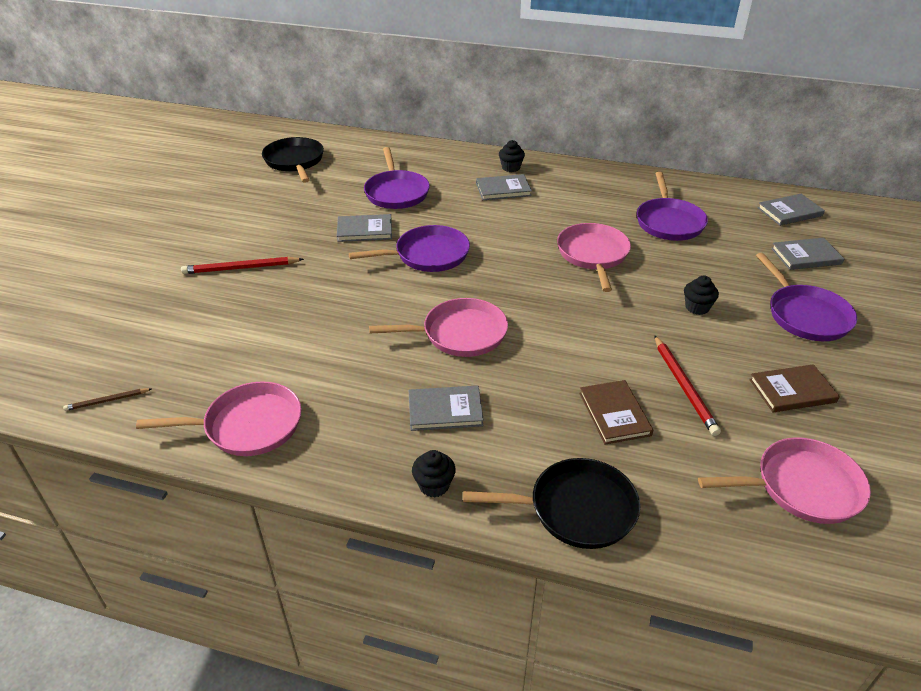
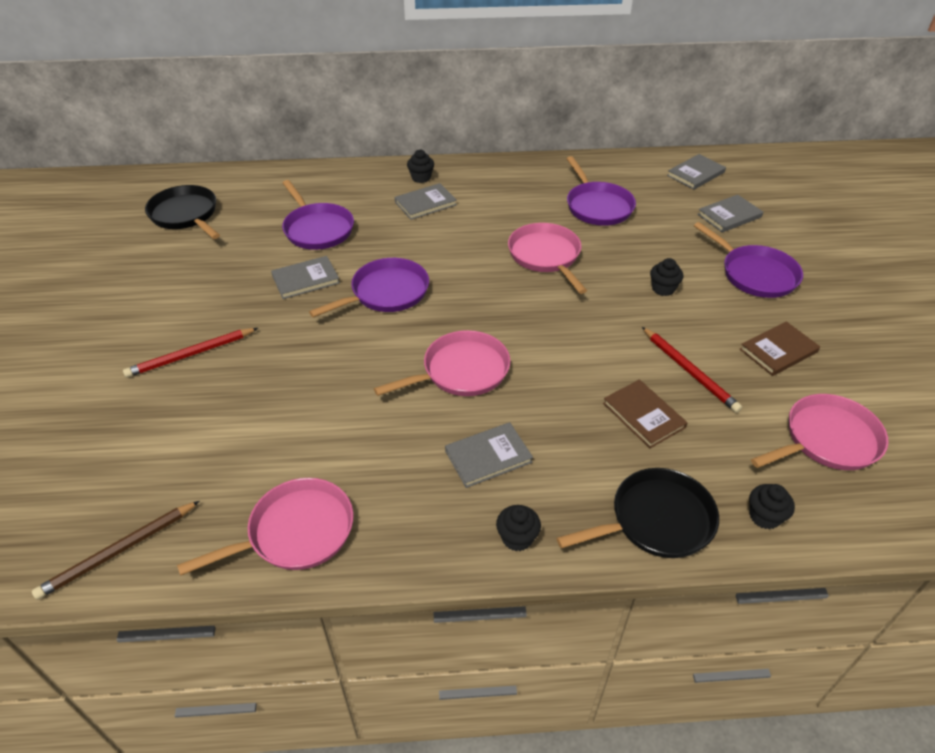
camera: 20 degrees left, 5 degrees up
brown pencil [63,388,151,411] -> brown pencil [32,501,200,600], size x1.76
none -> black cupcake [749,484,795,530]

